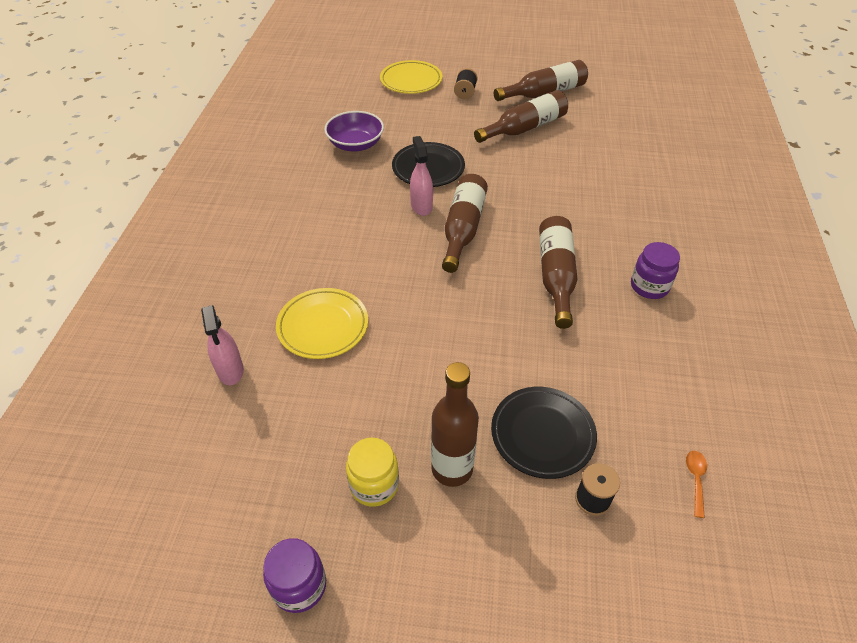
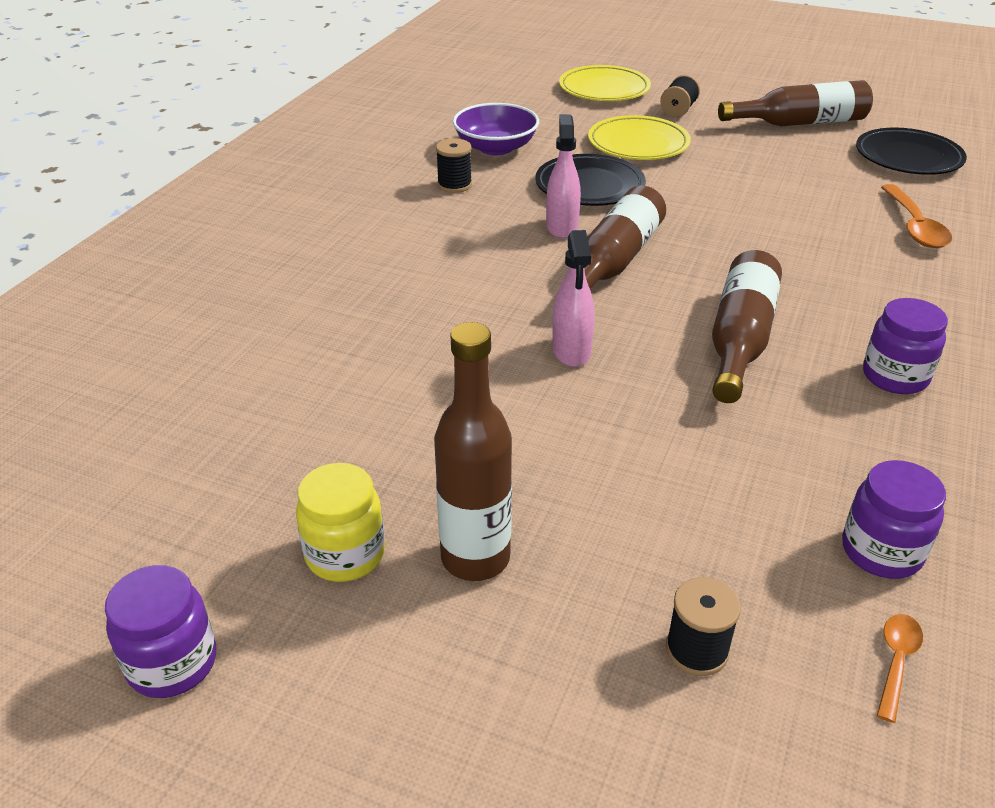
camera: 15 degrees right, 10 degrees down
pink spray bottle [201,305,244,385] -> pink spray bottle moved to [552,230,595,367]
yellow plate [276,288,368,359] -> yellow plate moved to [588,115,691,160]
brown bottle [474,90,568,143] -> none
black plate [491,387,597,479] -> black plate moved to [856,128,967,175]
none -> black spool [436,138,472,193]
none -> purple jar [842,460,946,579]
none -> orange spoon [881,184,952,248]

